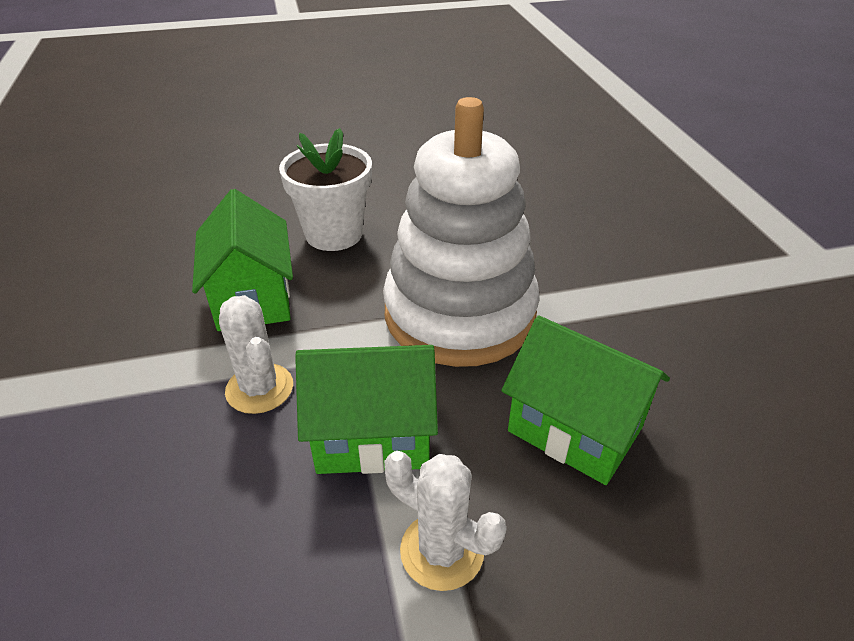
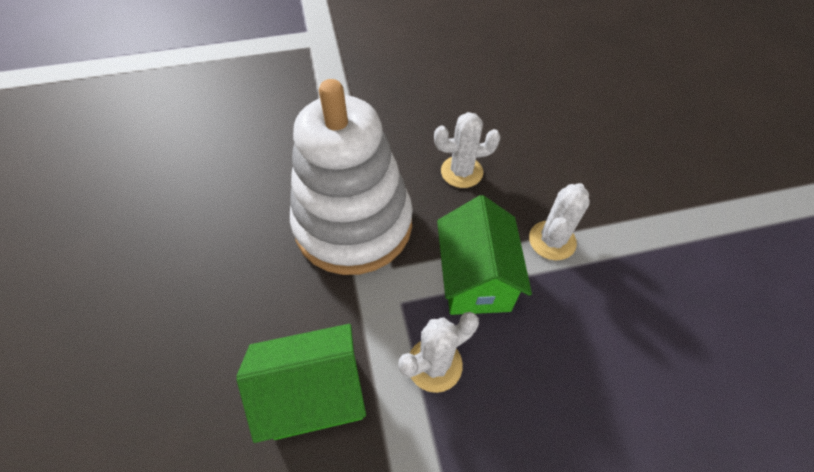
camera: 90 degrees left, 15 degrees up
white flower pot [279,128,372,251] -> none
green house [501,316,670,485] -> white cactus [434,112,500,188]

